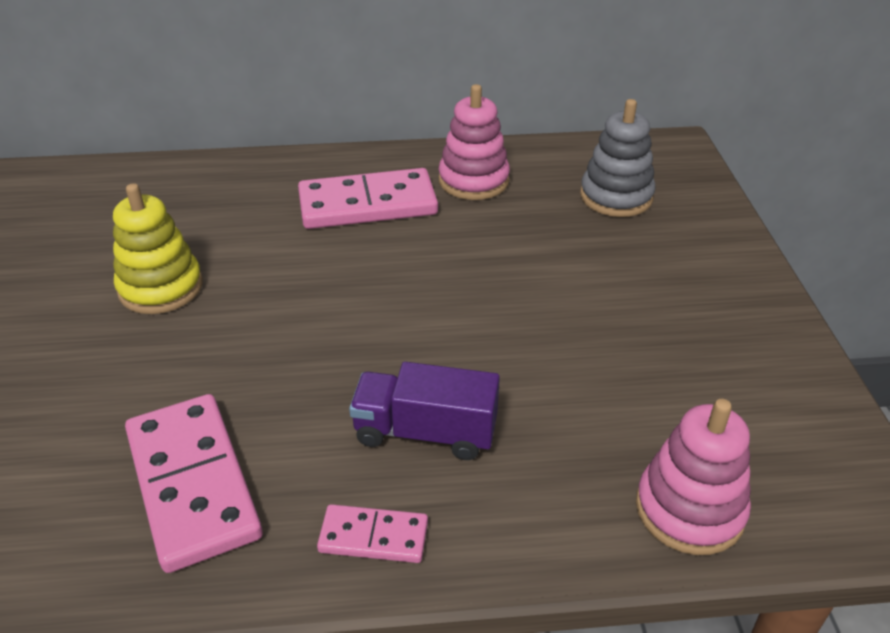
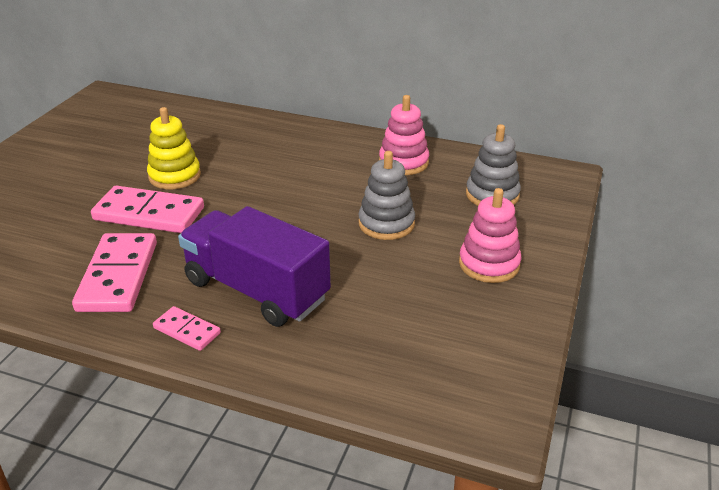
camera: 25 degrees right, 5 degrees down
pink domino [298,168,438,229] -> pink domino moved to [91,185,204,233]
purple truck [349,362,500,460] -> purple truck [178,206,331,327], size x1.68
pink stacking toy [636,399,751,555] -> pink stacking toy moved to [459,188,521,283]
none -> grey stacking toy [358,151,415,240]

